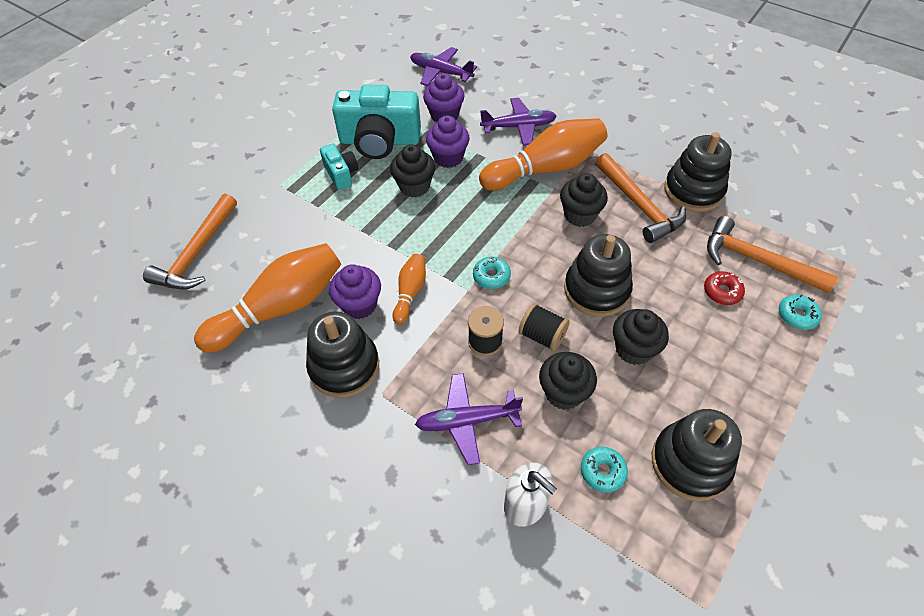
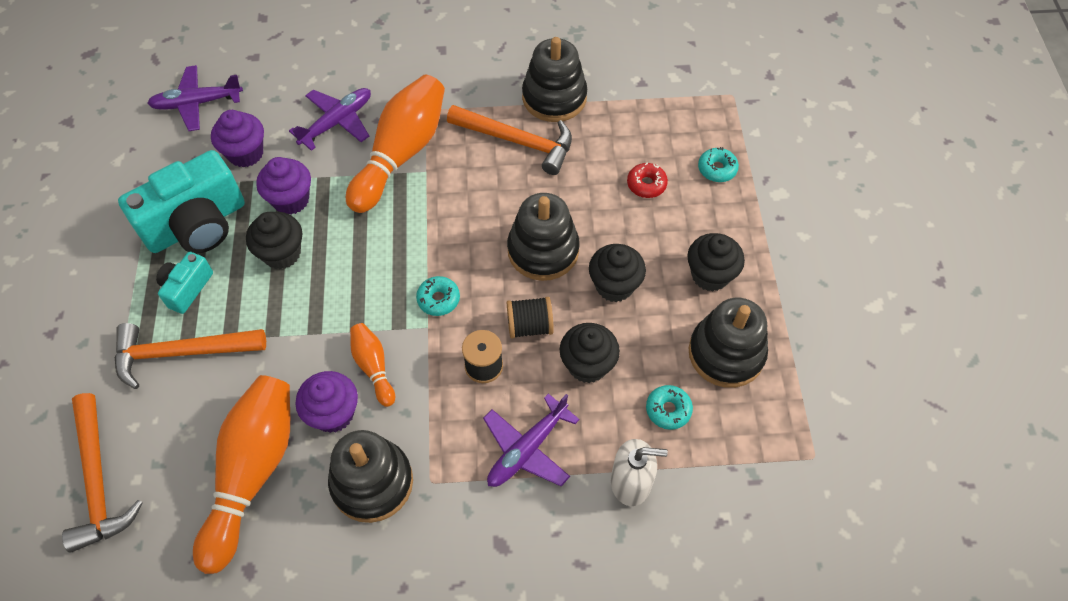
camera: 40 degrees left, 5 degrees up
turquoise camera [320,144,358,190] -> turquoise camera turned 90 degrees counterclockwise [156,252,213,314]
black cupcake [560,173,608,227] -> black cupcake moved to [687,233,745,291]
orange hammer [707,216,838,293] -> orange hammer moved to [115,323,266,389]

